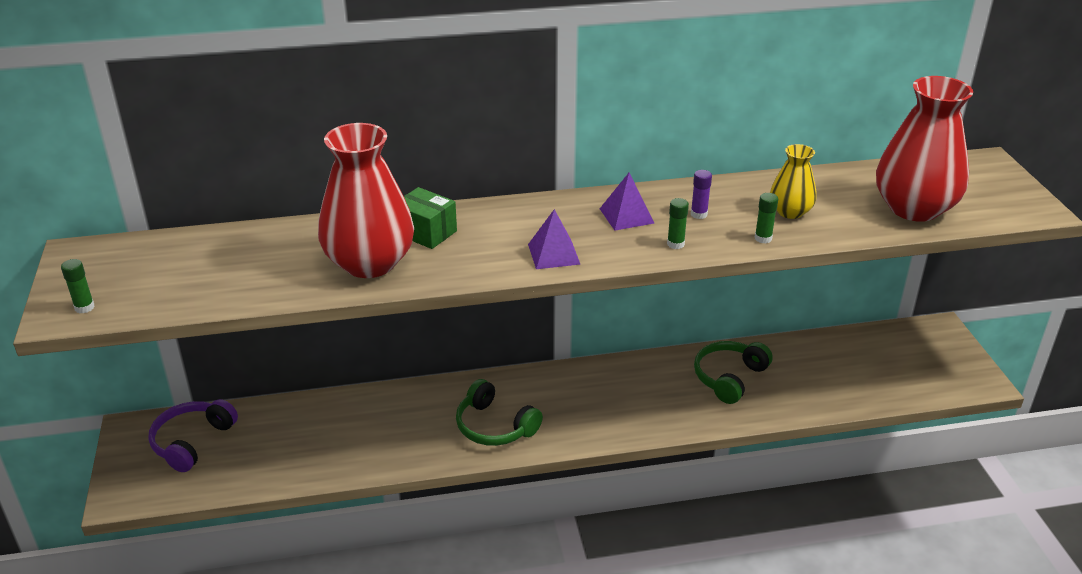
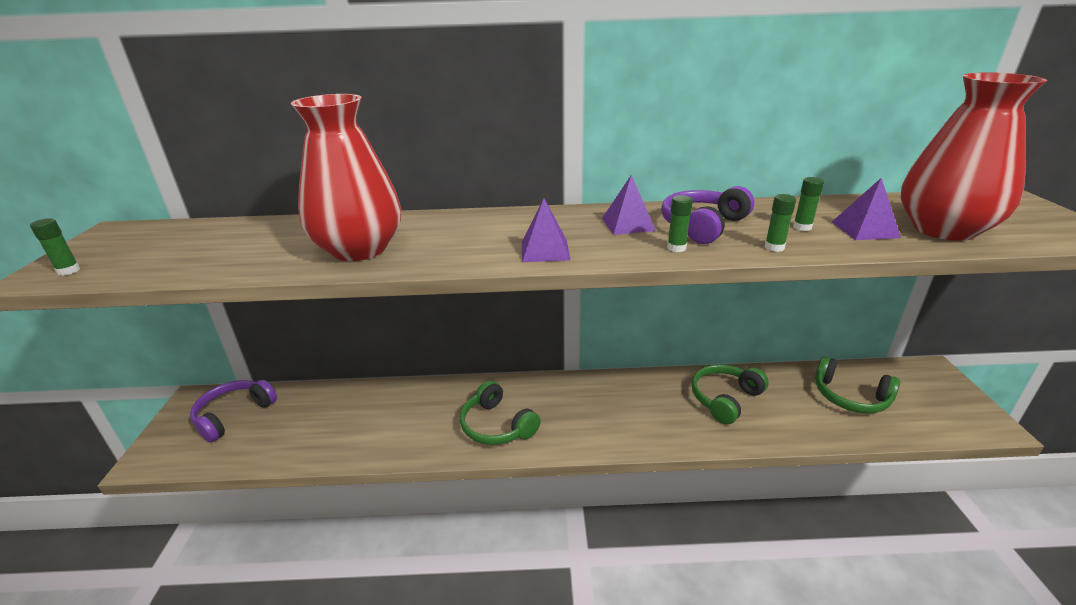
camera: 10 degrees right, 5 degrees down
green box [404,187,457,249] -> none
purple glue stick [691,170,712,219] -> purple headphones [661,186,754,244]
yellow vase [770,144,816,219] -> green glue stick [793,177,824,231]
none -> green headphones [815,356,900,413]
none -> purple pyramid [832,178,901,240]

